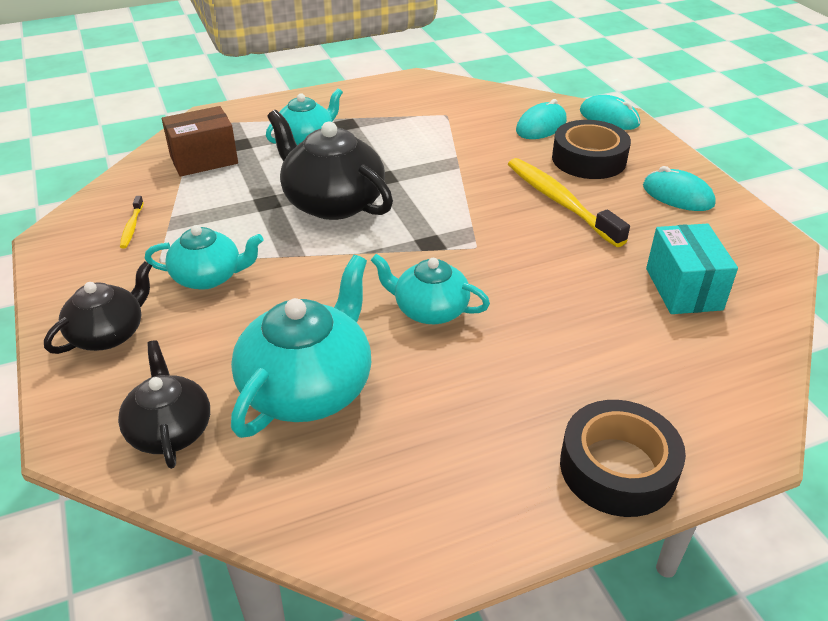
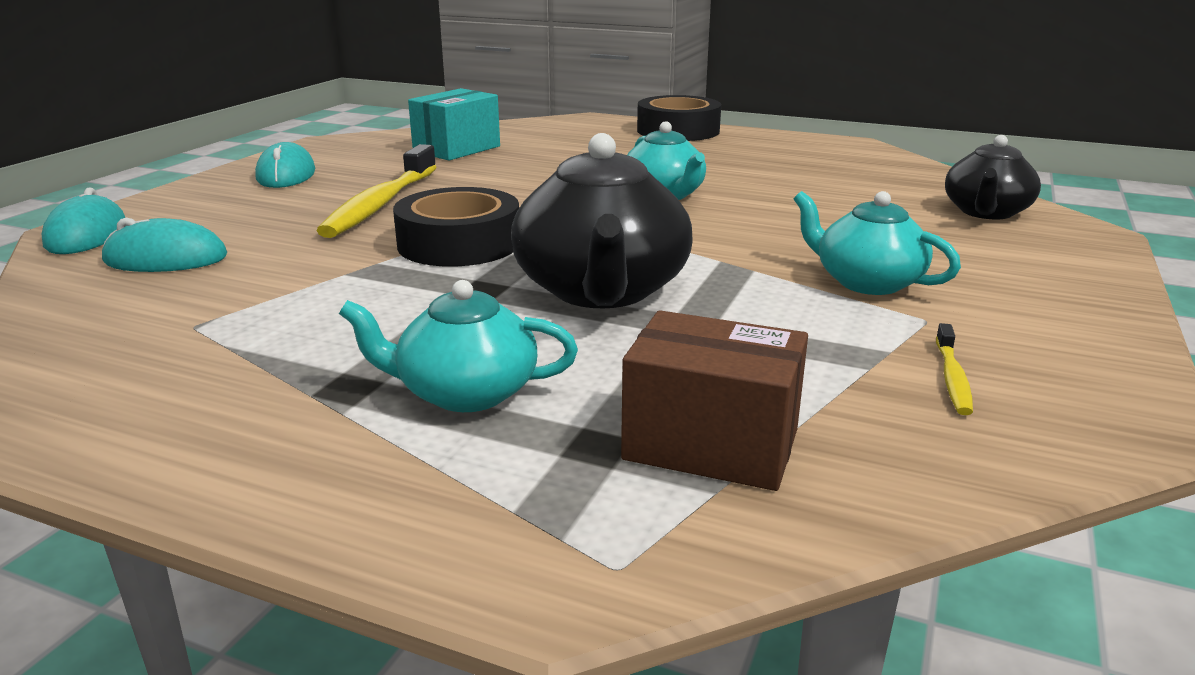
camera: 135 degrees left, 15 degrees down
black teapot [44,261,152,354] -> none
yellow toothbrush [120,196,144,249] -> yellow toothbrush turned 150 degrees clockwise [936,323,973,415]
turquoise teapot [231,255,371,438] -> none
black tape [552,120,631,179] -> black tape moved to [393,187,519,266]

